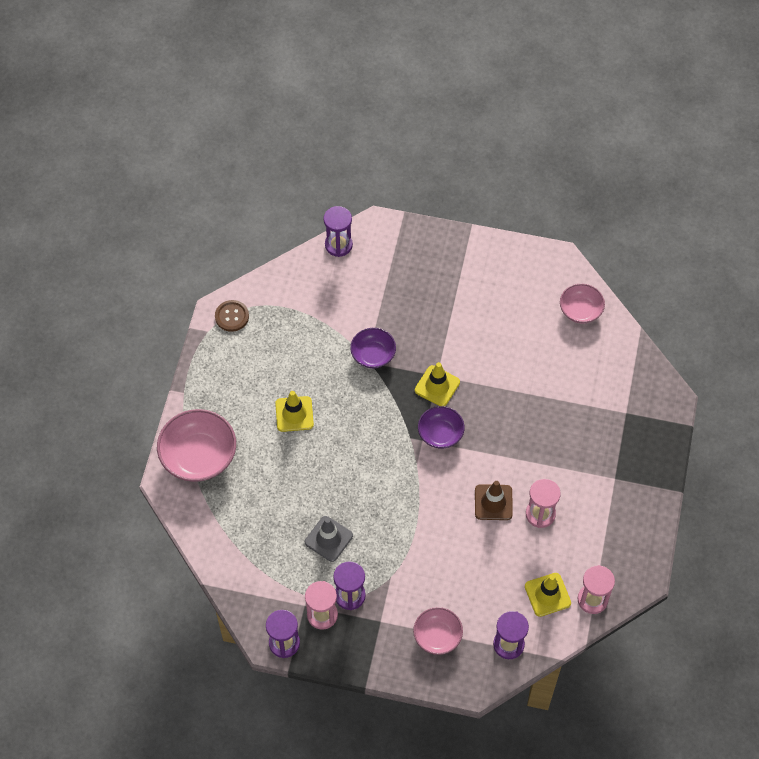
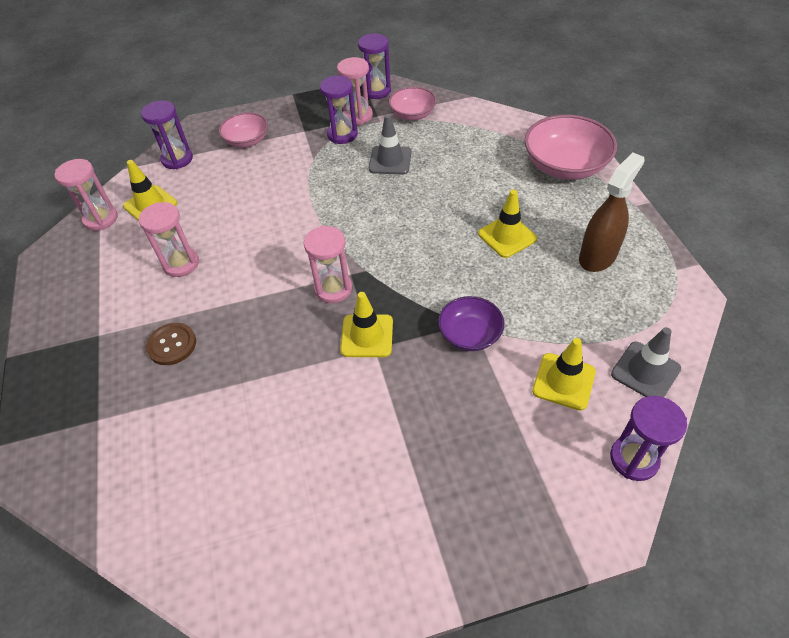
camera: 155 degrees right, 10 degrees down
brown button [215,300,249,332] -> brown button moved to [146,323,196,365]
purple bowl [418,406,465,448] -> pink hourglass [304,226,352,303]
brown traffic cone [475,481,513,520] -> none
pink bowl [560,284,605,324] -> pink bowl moved to [389,87,437,120]
none -> yellow traffic cone [532,338,596,411]
none -> brown spray bottle [579,152,645,272]
none -> grey traffic cone [611,327,681,397]

